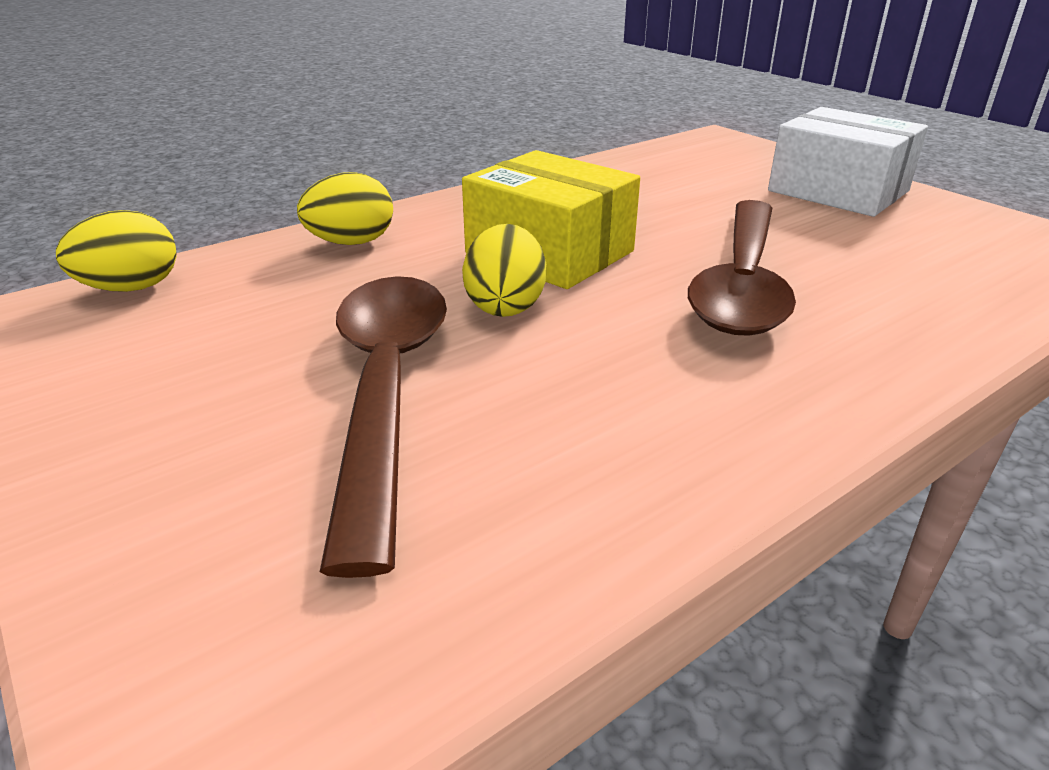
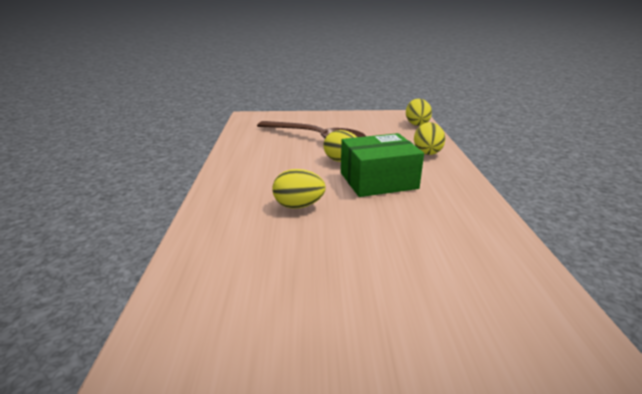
camera: 125 degrees right, 5 degrees down
yellow box [462,150,640,289] -> green box [341,133,424,197]
brown spoon [688,200,796,336] -> yellow egg [272,169,326,209]
white box [768,107,928,217] -> none

